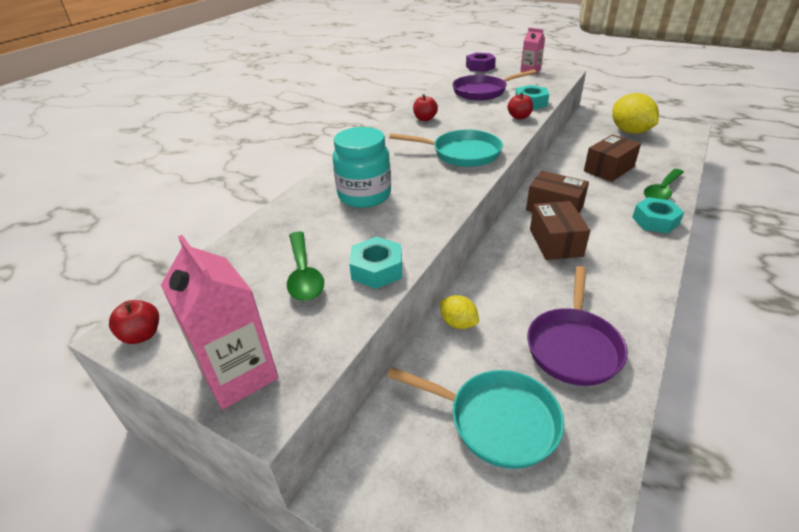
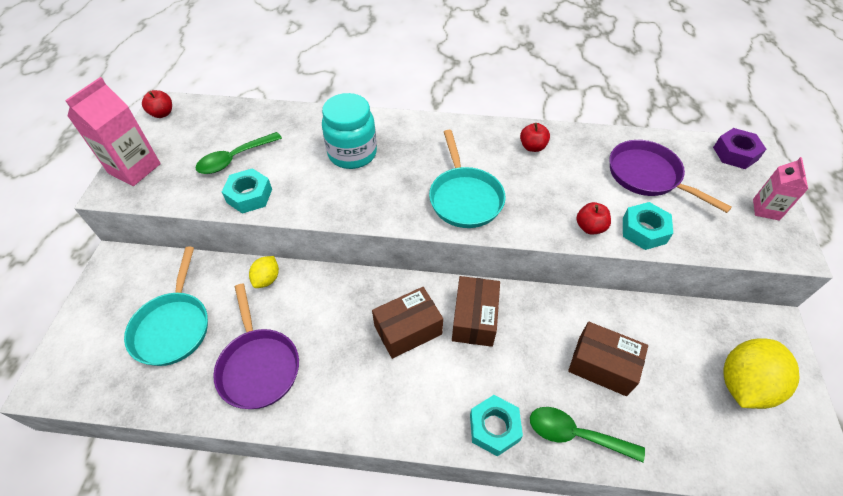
camera: 65 degrees right, 15 degrees up
purple pan [527,266,628,386] -> purple pan turned 105 degrees counterclockwise [213,284,299,409]

